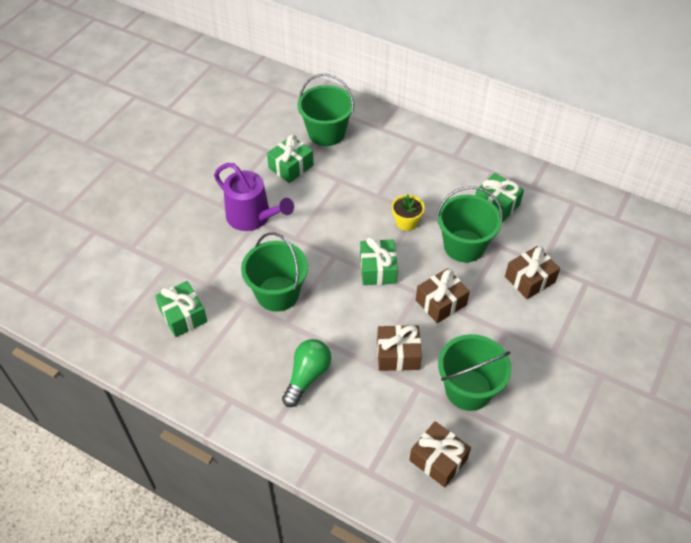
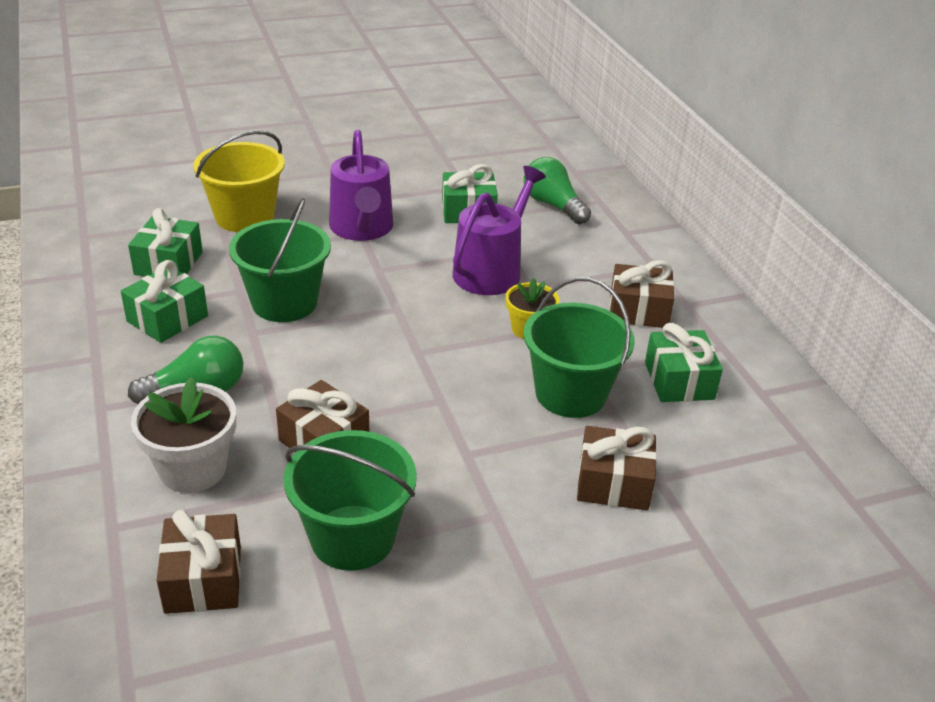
camera: 40 degrees right, 15 degrees down
green bucket [297,73,354,146] -> green light bulb [524,157,591,224]
green gift [360,237,398,285] -> green gift moved to [121,260,208,343]
brown gift [416,268,470,323] -> brown gift moved to [610,260,674,328]
none -> white flower pot [131,377,236,493]
none -> yellow bucket [193,130,285,232]
none -> purple watering can [452,166,546,295]

